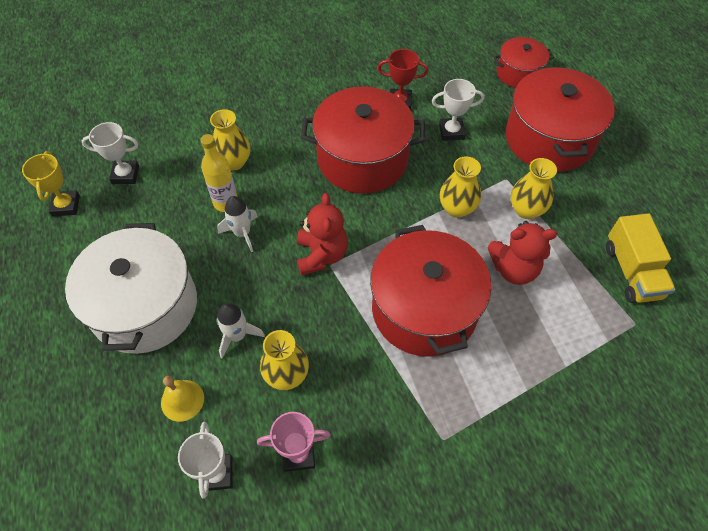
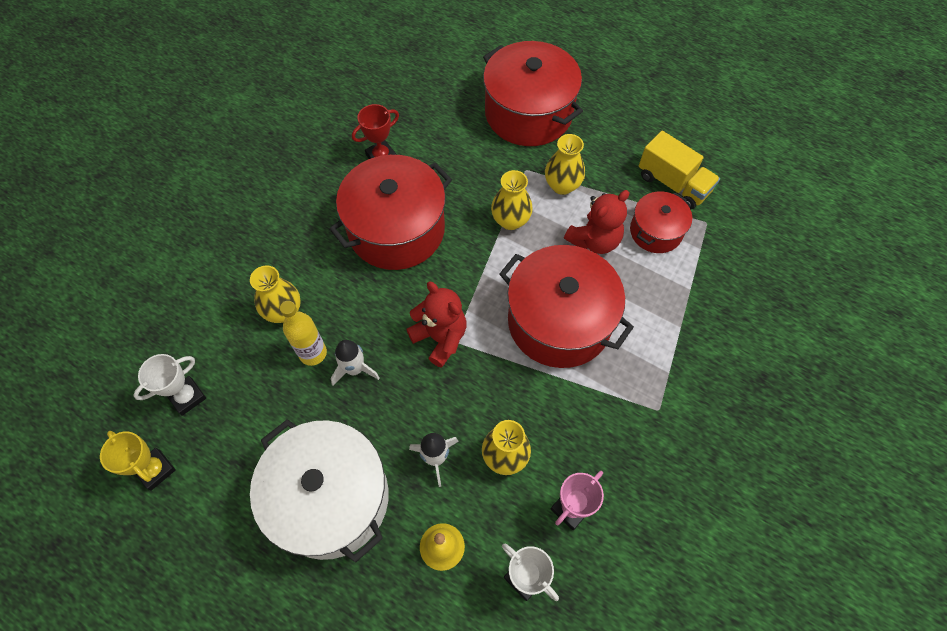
camera: 40 degrees left, 5 degrees up
white trophy [432,79,484,141] -> none
red pot [494,37,554,88] -> red pot moved to [630,192,692,253]

